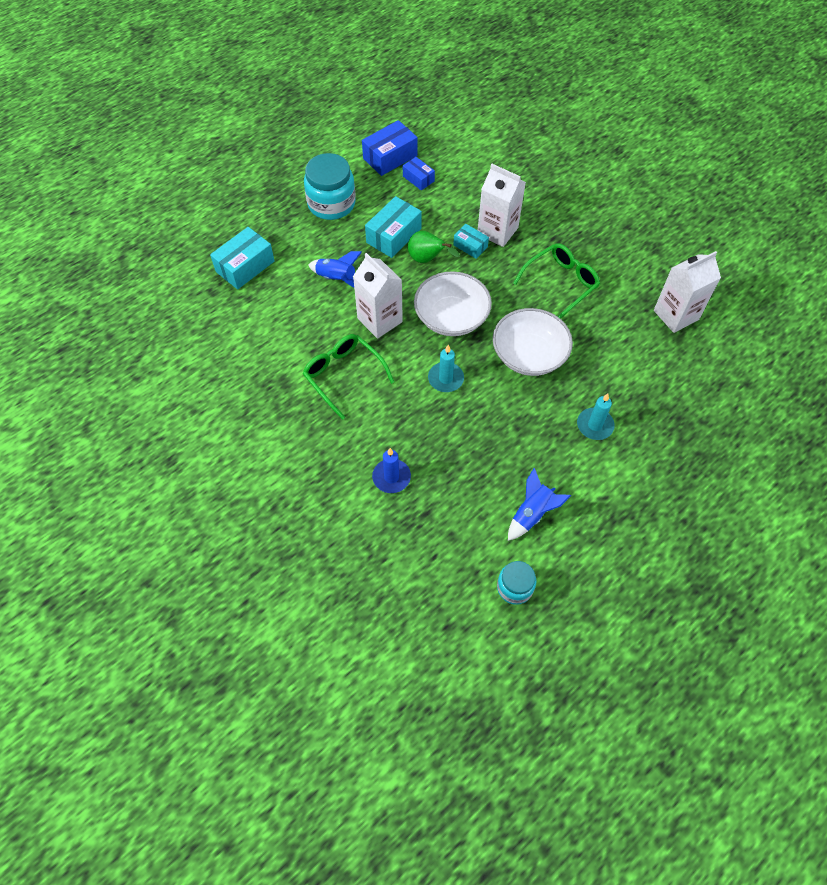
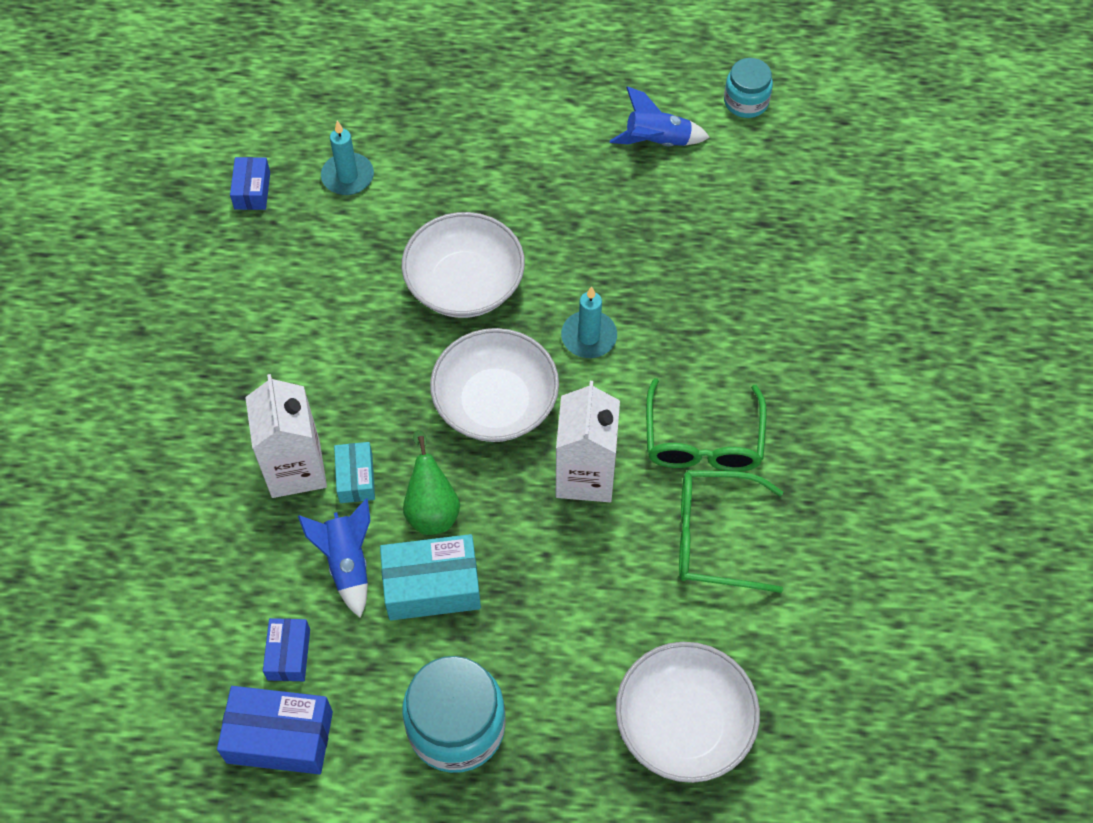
camera: 135 degrees left, 0 degrees up
turquoise box [210,227,275,290] -> white bowl [616,642,760,783]
blue rocket [308,251,362,288] -> blue rocket moved to [298,498,371,618]
blue candle [372,448,411,493] -> none
green glasses [513,243,600,319] -> green glasses moved to [679,470,783,593]
turquoise candle [577,393,615,440] -> turquoise candle moved to [321,121,374,195]
white carton [654,251,721,333] -> blue box [230,157,270,210]

